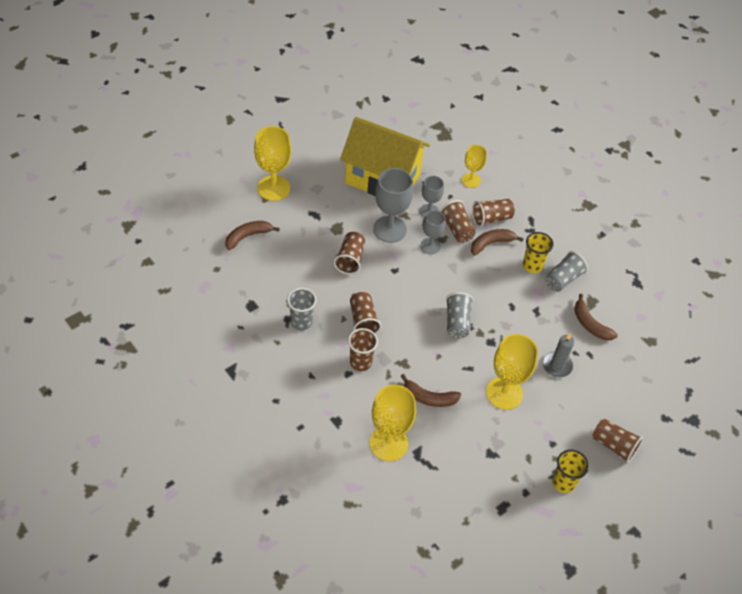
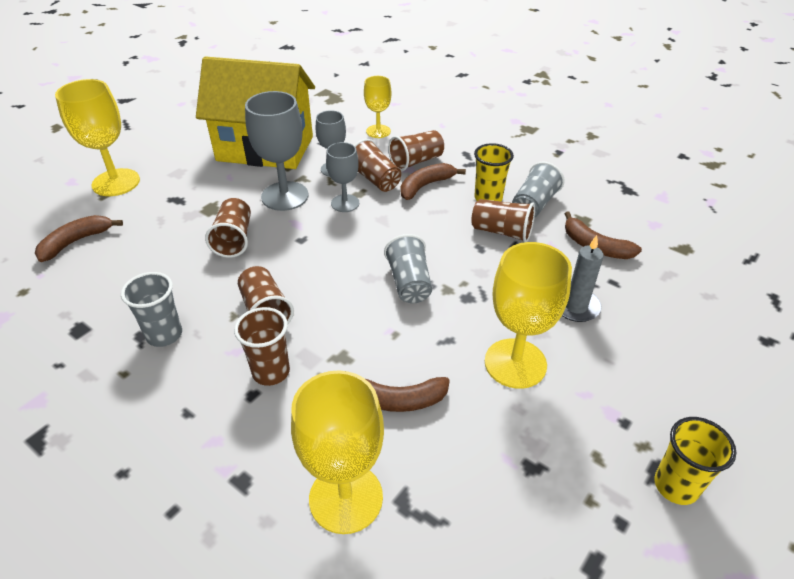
camera: 10 degrees left, 10 degrees down
brown cup [592,419,643,463] -> brown cup moved to [471,199,535,242]

